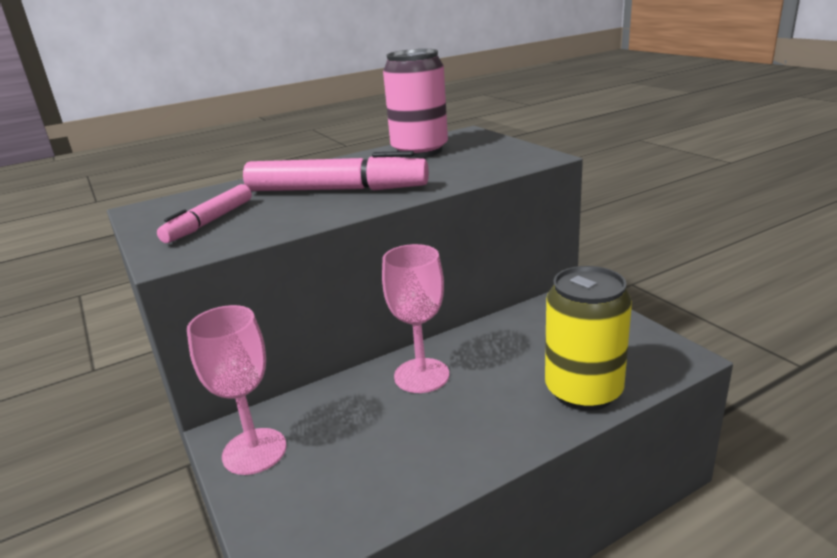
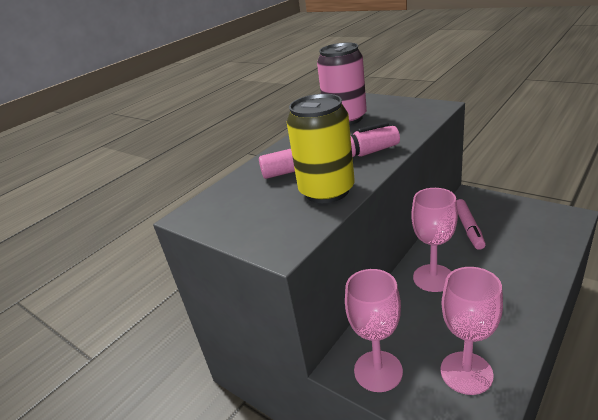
camera: 20 degrees left, 5 degrees up
pink marker [157,184,252,243] -> pink marker moved to [456,199,486,250]
yellow can [545,266,632,411] -> yellow can moved to [287,94,355,203]
none -> pink goblet [440,267,503,395]

